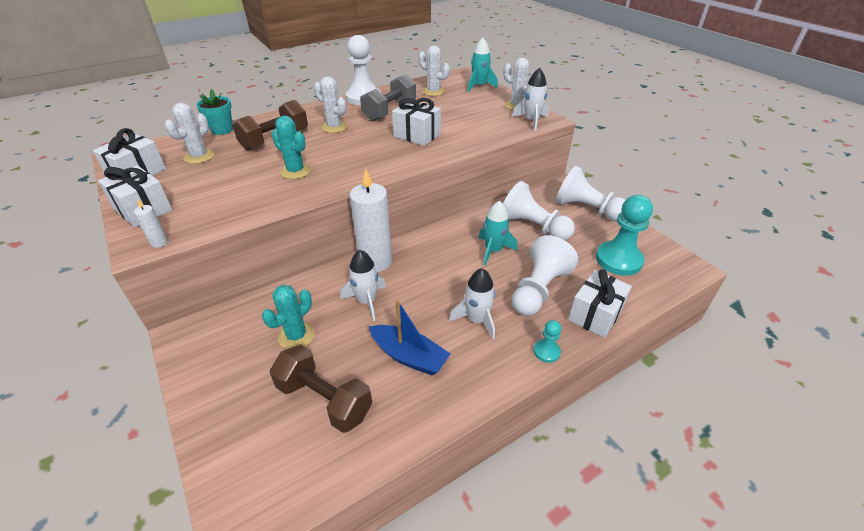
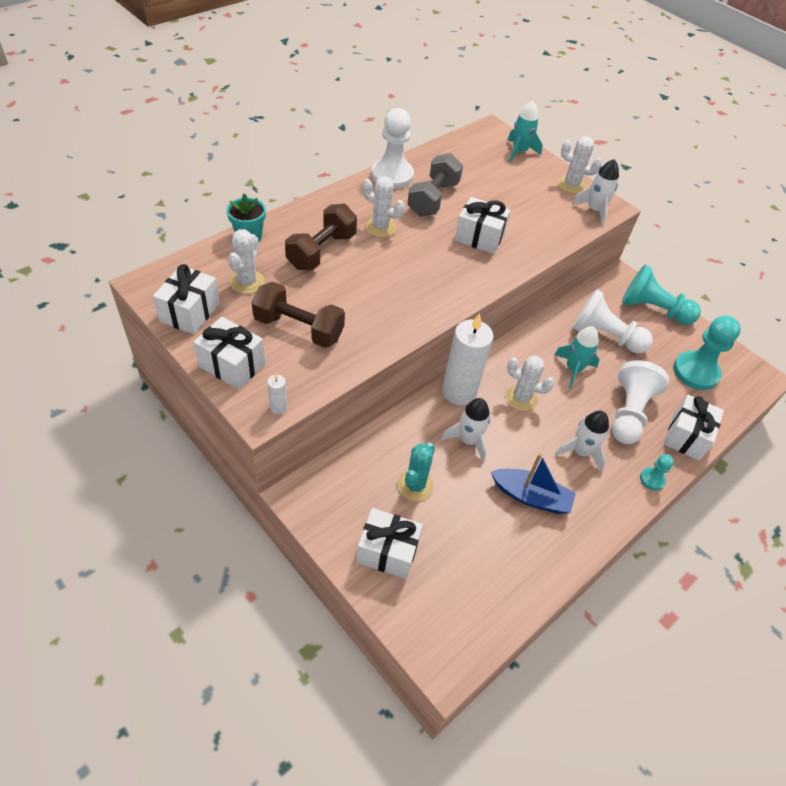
camera: 15 degrees left, 10 degrees up
brown dumbbell [270,345,372,433] -> brown dumbbell moved to [252,282,345,348]
turquoise cactus [272,116,311,179] -> none
white cactus [418,45,450,96] -> white cactus moved to [506,355,555,411]
white pawn [556,166,625,221] -> turquoise pawn [622,265,701,325]
none -> white gift [356,508,423,579]

